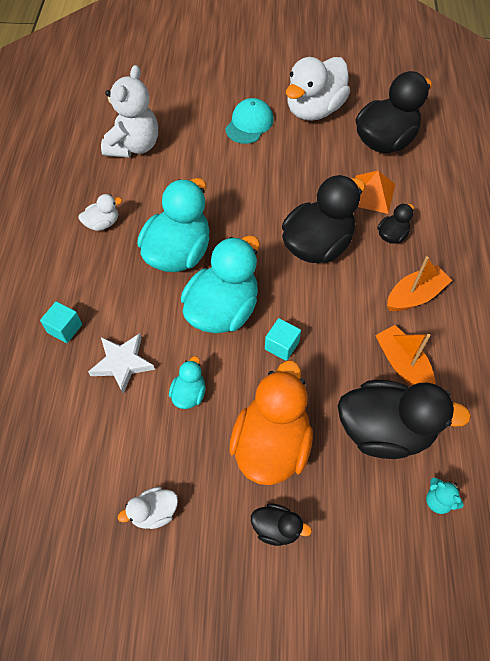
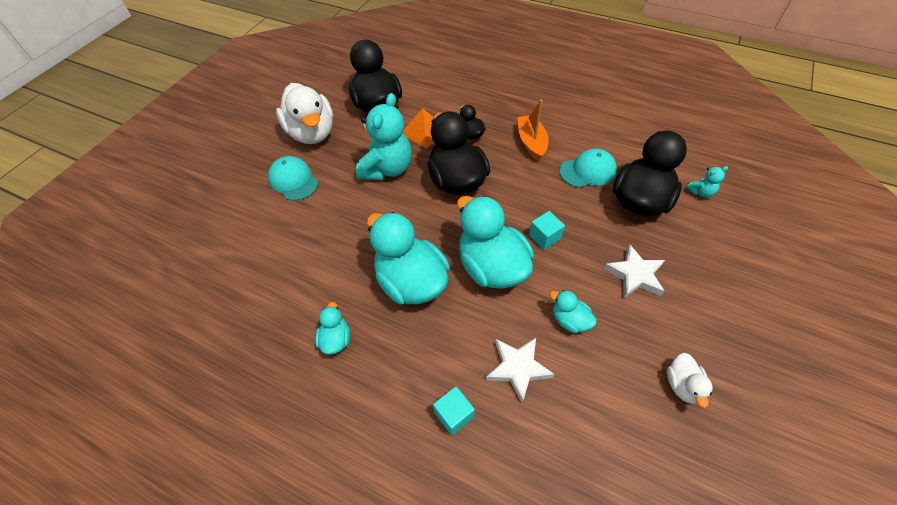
camera: 65 degrees left, 5 degrees down
white duck [78,194,122,231] -> turquoise duck [315,302,350,355]
white teddy bear [101,65,158,158] -> none
orange duck [229,360,313,485] -> white star [604,245,665,298]
black duck [251,503,312,546] -> none
orange boat [375,325,435,386] -> turquoise cap [559,148,617,188]
none -> turquoise teddy bear [356,93,412,181]

